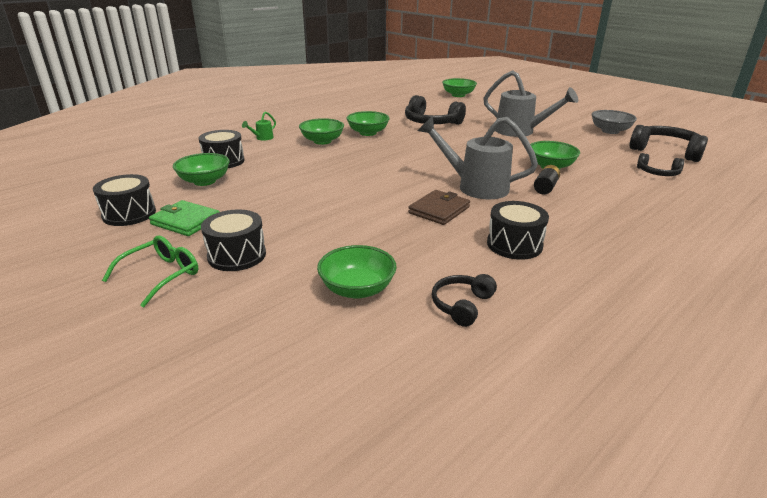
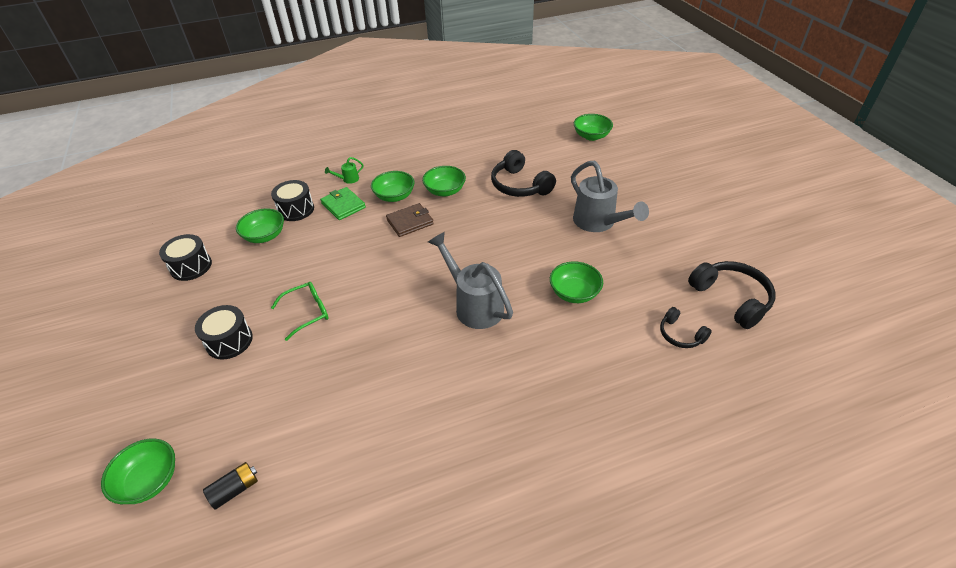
camera: 25 degrees right, 15 degrees up
green glasses [102,235,198,307] -> green glasses moved to [271,282,328,341]
green wallet [149,200,220,236] -> green wallet moved to [320,187,366,220]
green bowl [317,245,397,299] -> green bowl moved to [101,438,175,504]
brown wallet [408,190,470,225] -> brown wallet moved to [386,203,434,237]
black headphones [432,274,497,327] -> none
black drum [487,201,549,260] -> none
black battery [534,165,560,195] -> black battery moved to [203,462,258,509]
grey bowl [592,110,637,134] -> none

